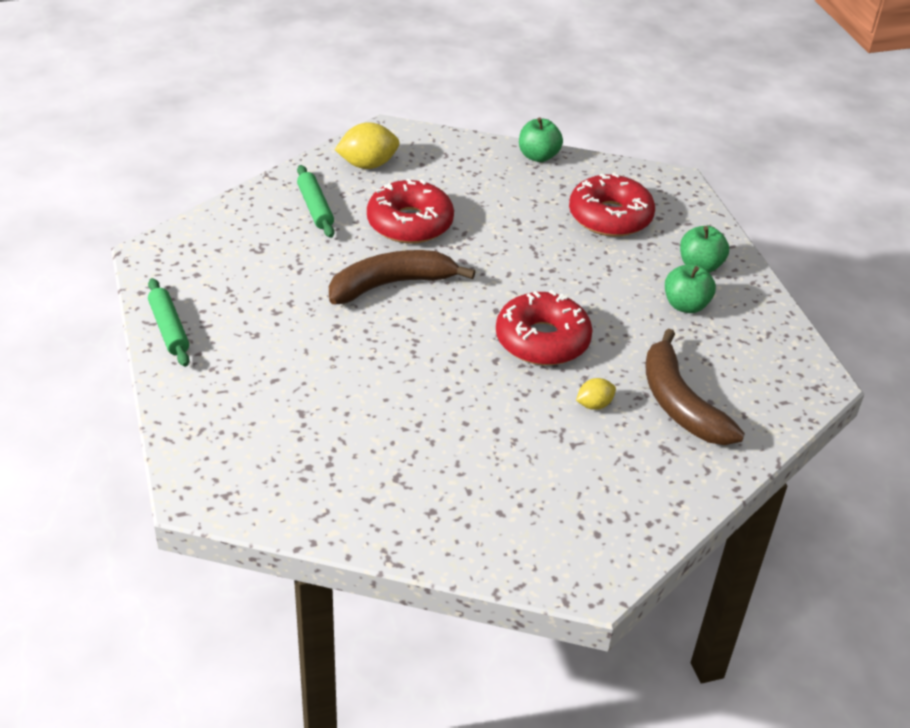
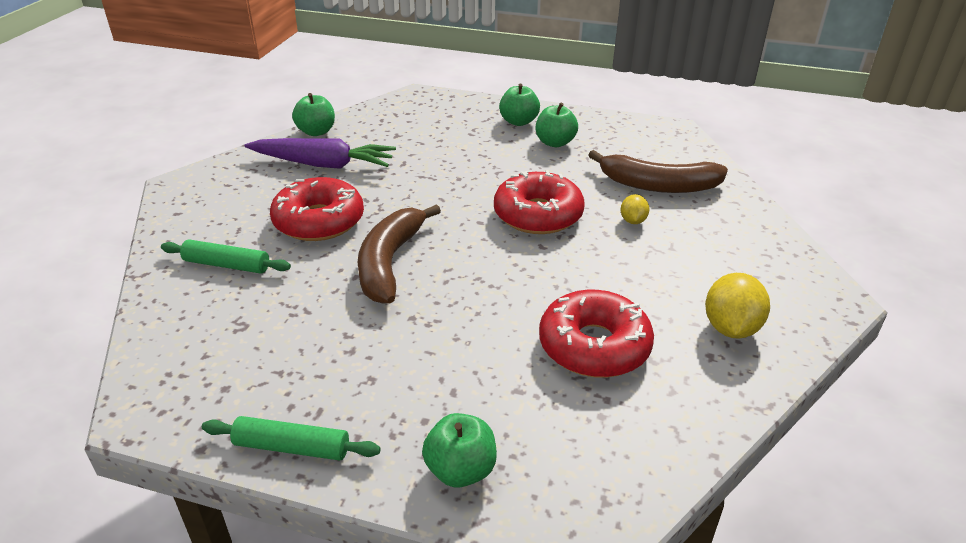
camera: 55 degrees left, 5 degrees down
yellow lemon [335,122,399,169] -> yellow lemon moved to [705,273,770,339]
red donut [569,173,655,237] -> red donut moved to [539,289,654,378]
none -> purple carrot [245,138,396,169]
none -> green apple [422,413,497,488]

